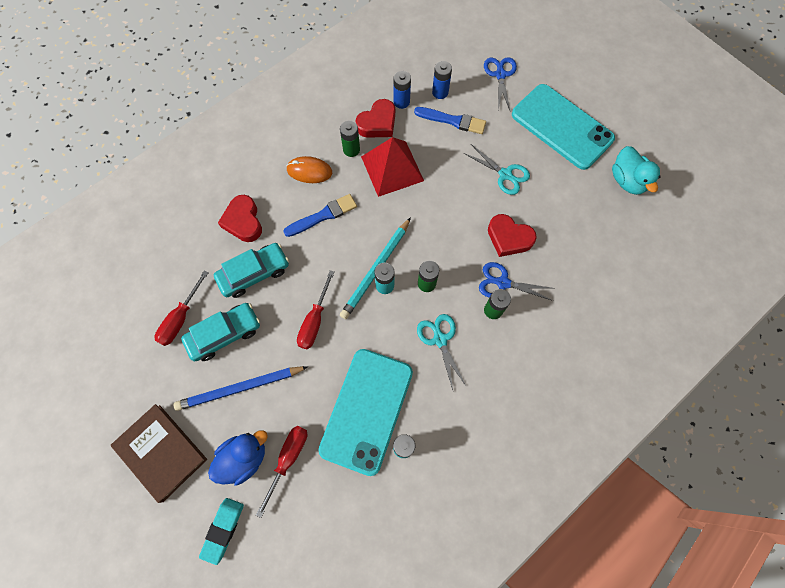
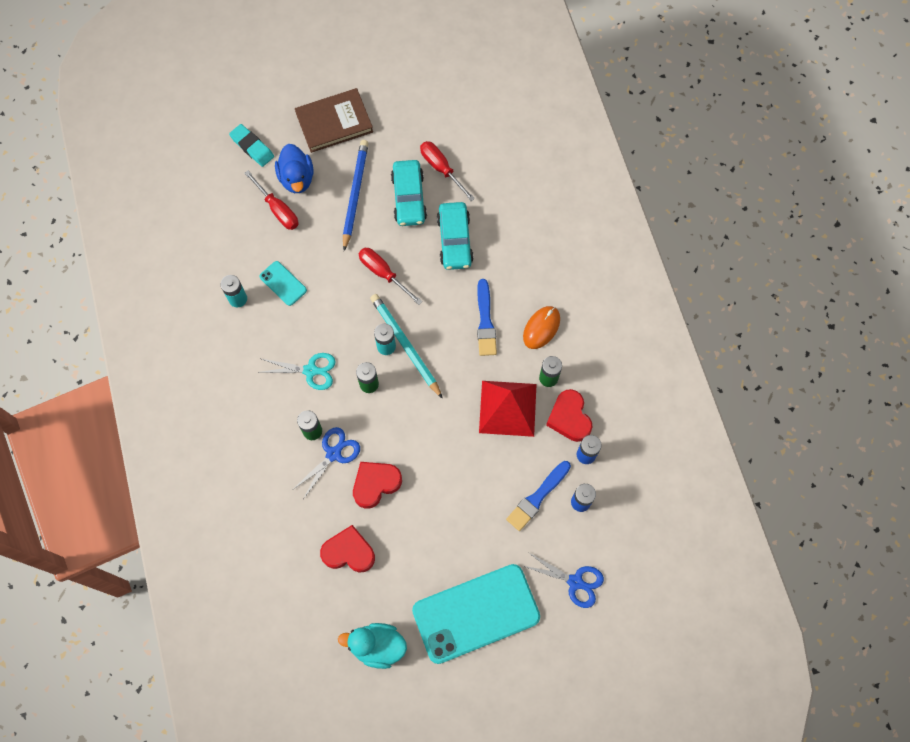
camera: 115 degrees right, 0 degrees up
red heart [218,195,262,242] -> red heart moved to [320,525,375,573]
turquoise phone [318,349,413,476] -> turquoise phone [259,261,307,306], size x0.44
turquoise scissors [463,144,530,195] -> none

